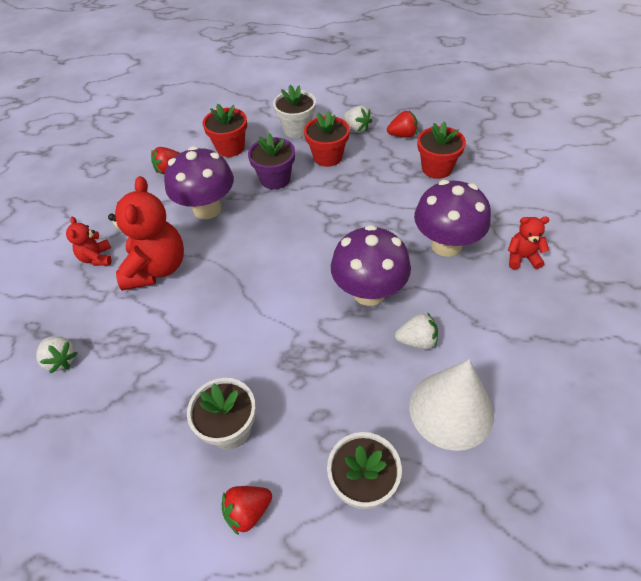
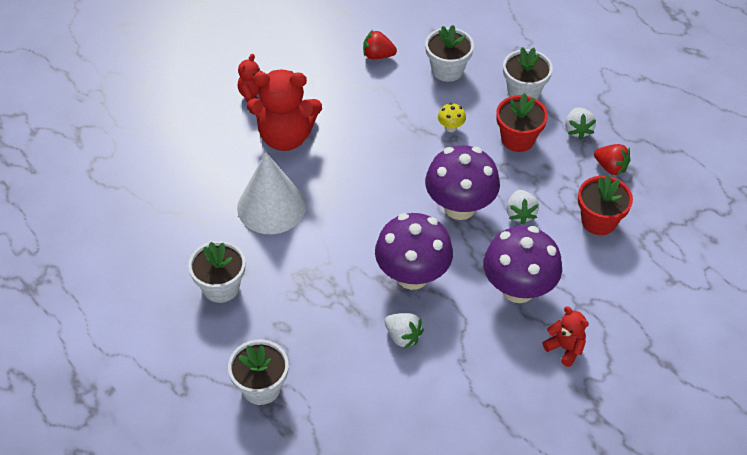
camera: 40 degrees right, 0 degrees up
white strawberry [36,336,78,373] -> white strawberry moved to [506,190,539,225]
red teddy bear [108,176,184,291] -> red teddy bear turned 45 degrees clockwise [247,69,322,151]
purple mushroom [164,146,234,219] -> purple mushroom moved to [425,145,500,220]
red flower pot [203,103,247,157] -> white flower pot [425,25,474,82]
red strawberry [222,486,272,535] -> none
purple flower pot [248,133,295,189] -> yellow mushroom [438,103,466,132]
white cone [409,359,494,451] -> white cone moved to [237,152,306,234]

